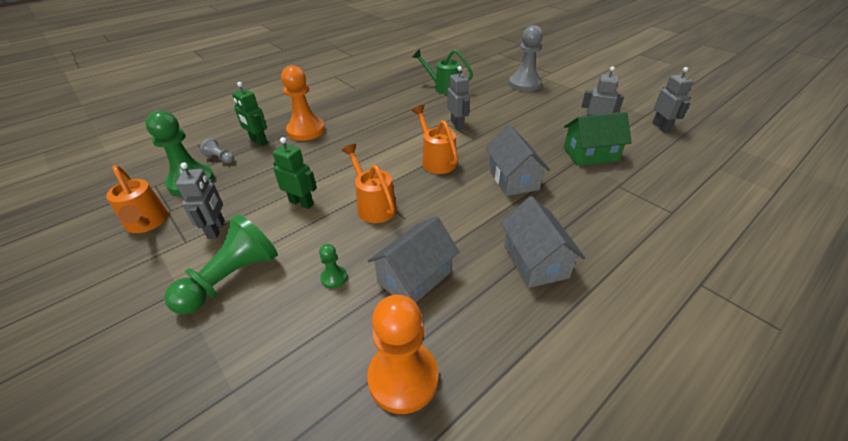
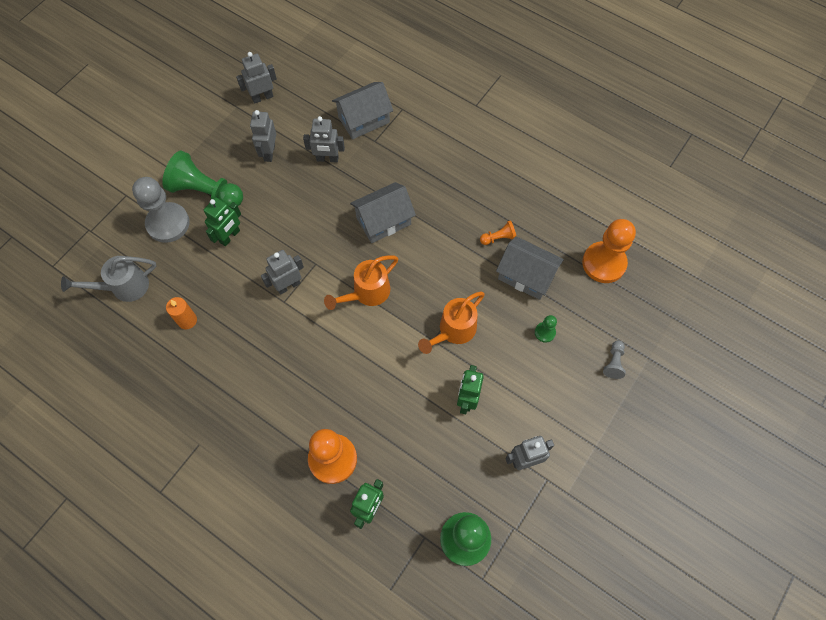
camera: 105 degrees left, 25 degrees up
orange watering can [106,165,168,233] -> none
green pawn [164,214,278,315] -> green pawn moved to [162,151,243,207]
grey pawn [200,138,234,163] -> grey pawn moved to [603,341,626,379]
green watering can [413,49,473,95] -> orange candle [166,297,197,329]
grey house [501,196,585,288] -> grey house moved to [332,82,393,139]
green house [564,112,632,166] -> grey robot [303,116,345,162]
none -> grey watering can [61,256,156,302]
none -> green robot [204,197,241,246]
none -> orange pawn [480,220,516,245]

